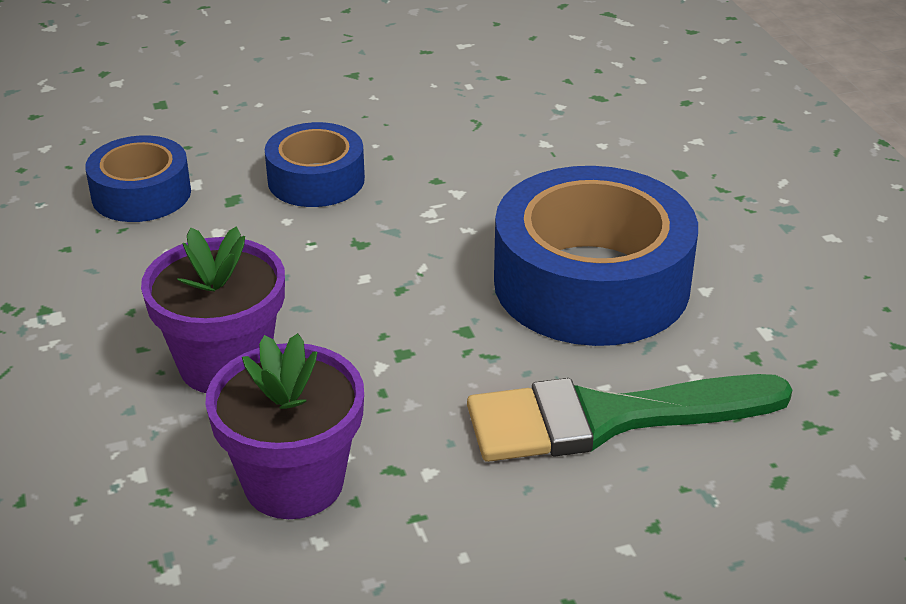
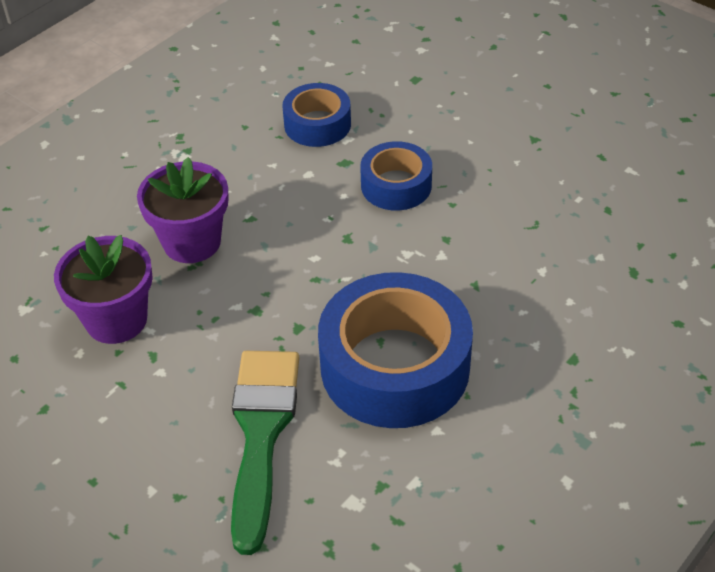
camera: 60 degrees right, 10 degrees up
green brush [467,374,792,462] -> green brush turned 45 degrees clockwise [231,351,299,555]

